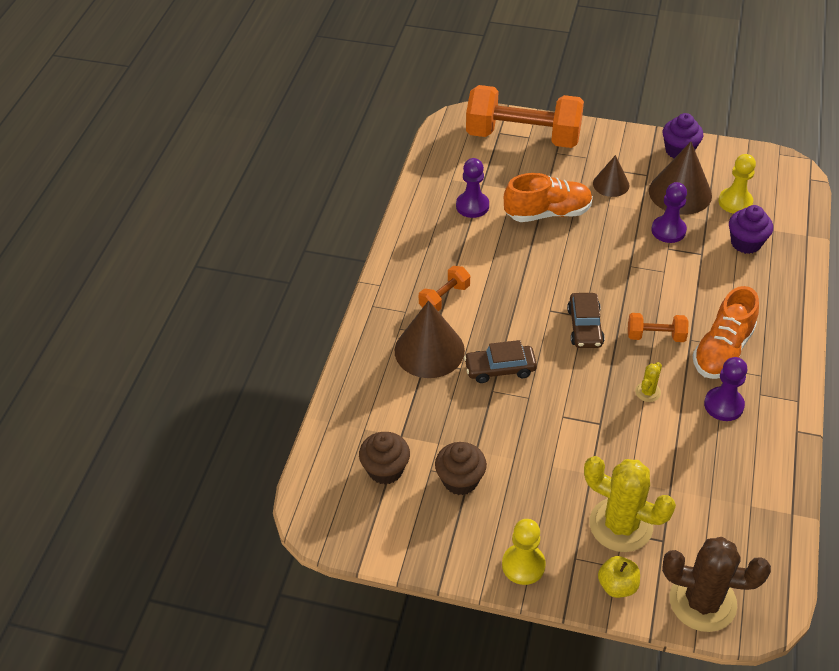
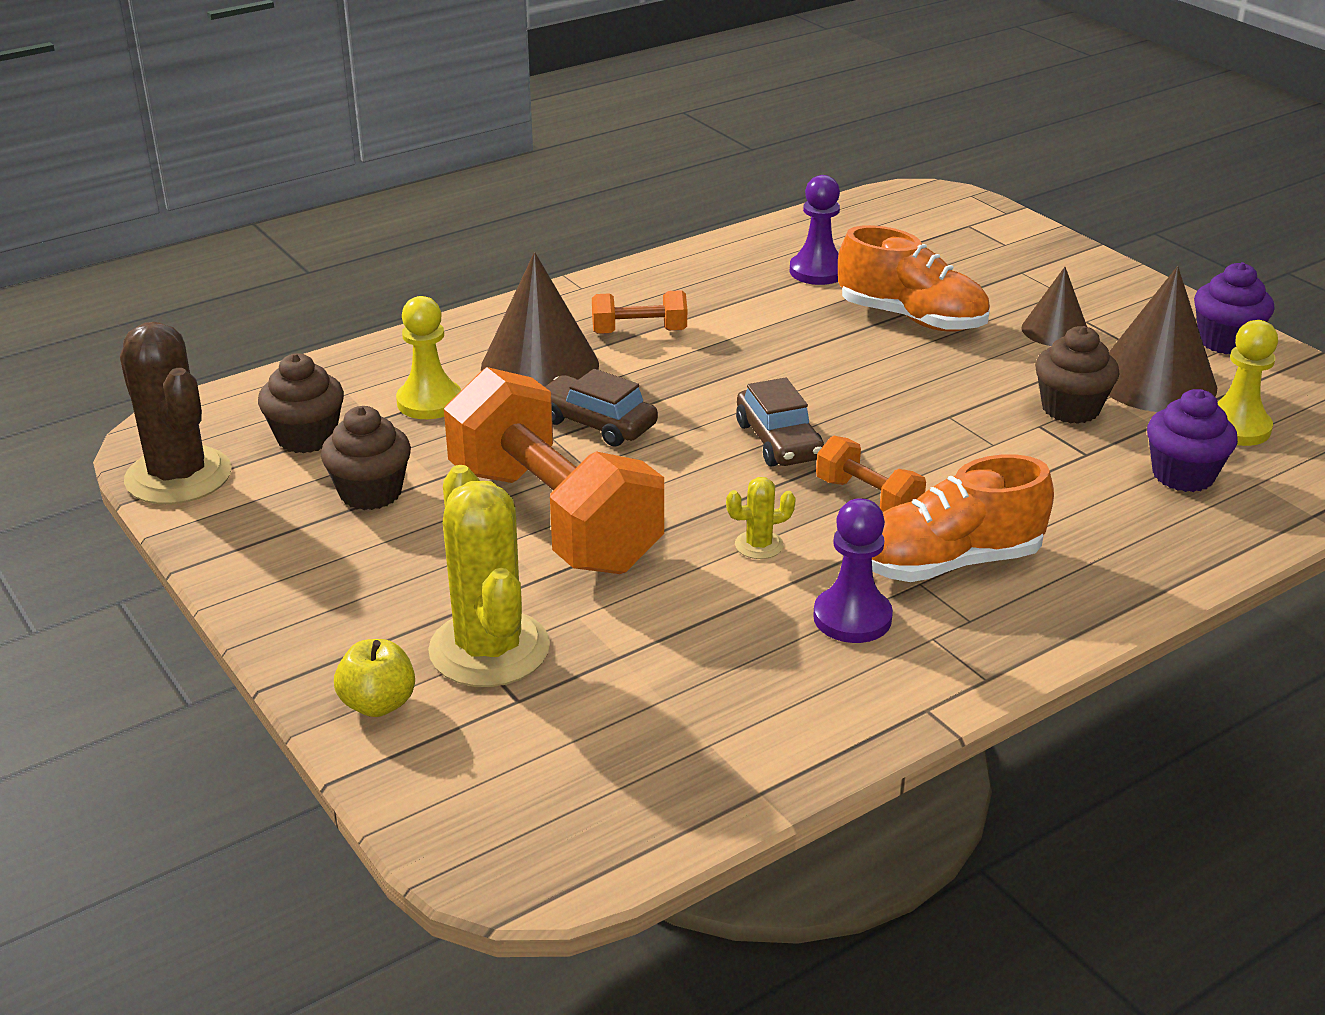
camera: 40 degrees right, 15 degrees down
orange dumbbell [466,85,584,148] -> orange dumbbell moved to [444,367,664,574]
yellow pawn [502,519,546,585] -> yellow pawn moved to [396,296,461,419]
brown car [567,293,605,348] -> brown car turned 60 degrees counterclockwise [736,377,824,466]
purple pawn [651,182,687,243] -> brown cupcake [1035,326,1120,424]
brown cactus [662,537,771,632] -> brown cactus moved to [120,322,231,504]

